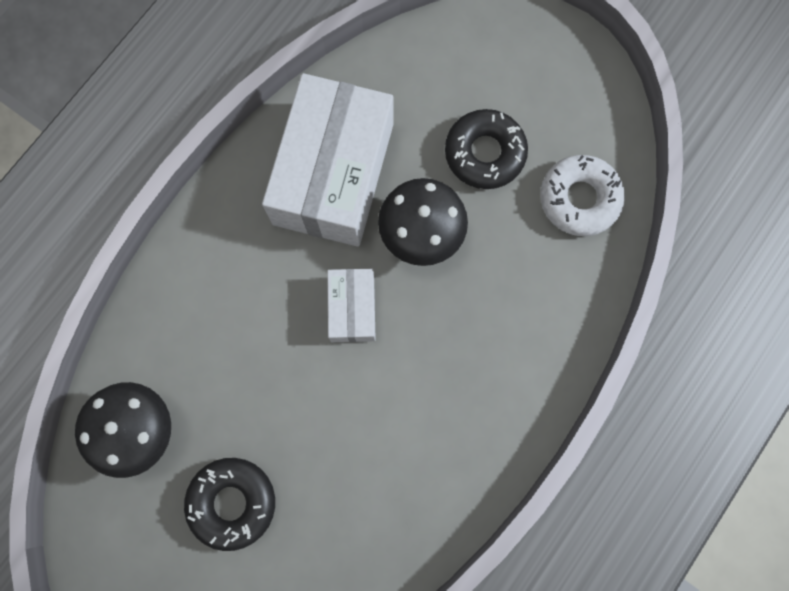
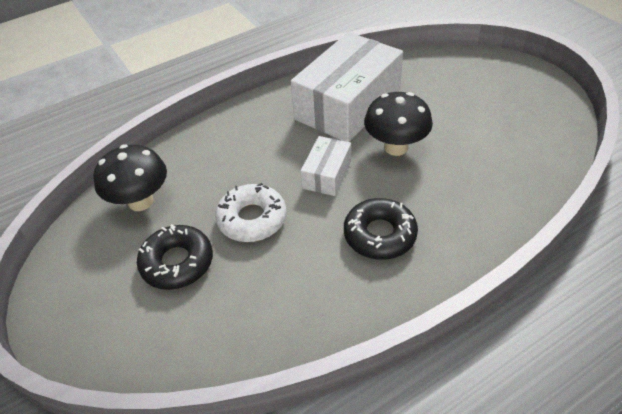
camera: 25 degrees right, 30 degrees down
black donut [445,109,528,189] -> black donut moved to [344,198,418,260]
white donut [540,155,625,236] -> white donut moved to [215,183,286,242]

